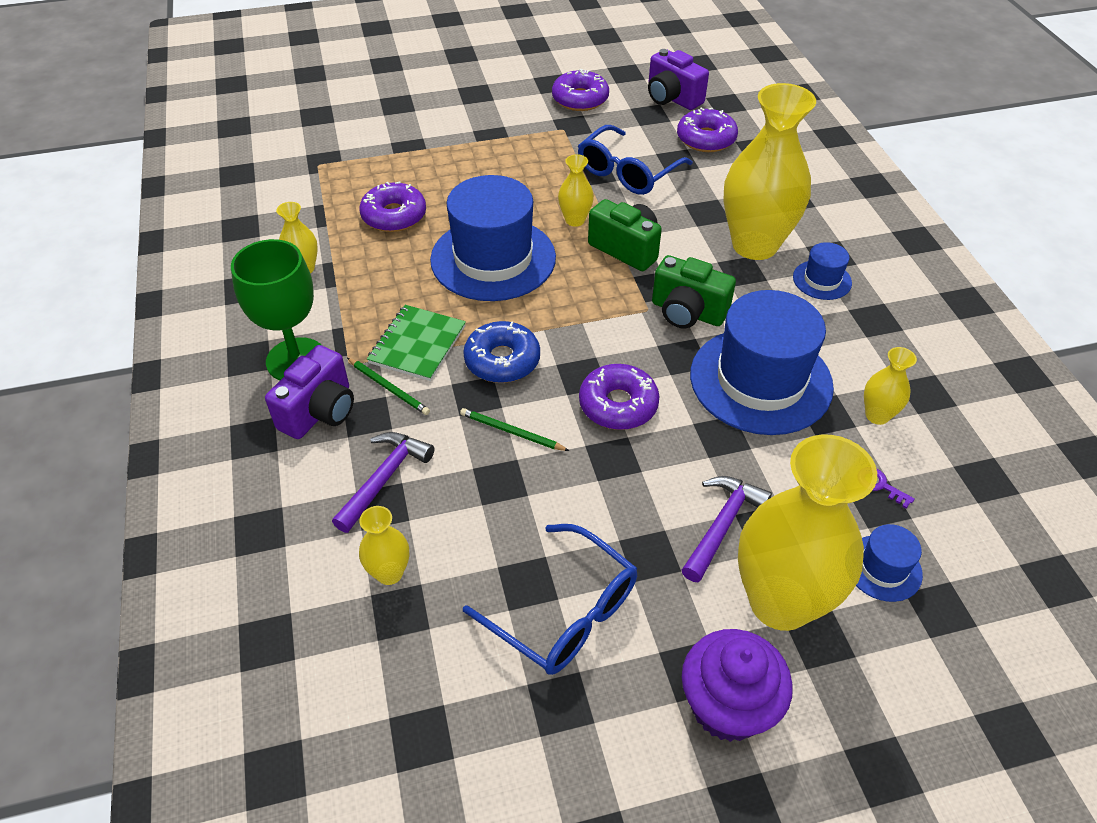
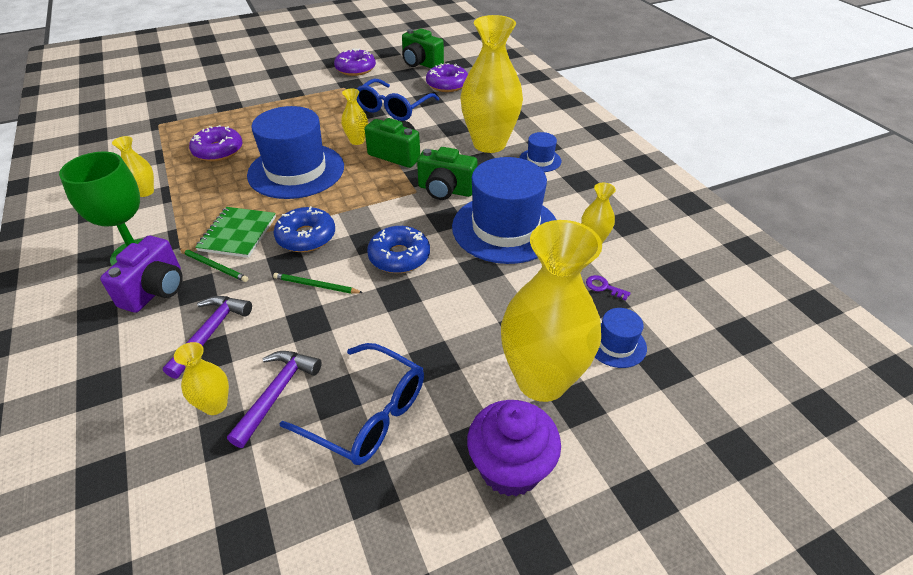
camera: 10 degrees left, 5 degrees down
purple donut [579,364,660,430] -> blue donut [367,226,430,273]
purple camera [648,49,709,110] -> green camera [402,29,444,68]
purple hammer [682,476,772,582] -> purple hammer moved to [227,351,322,448]

